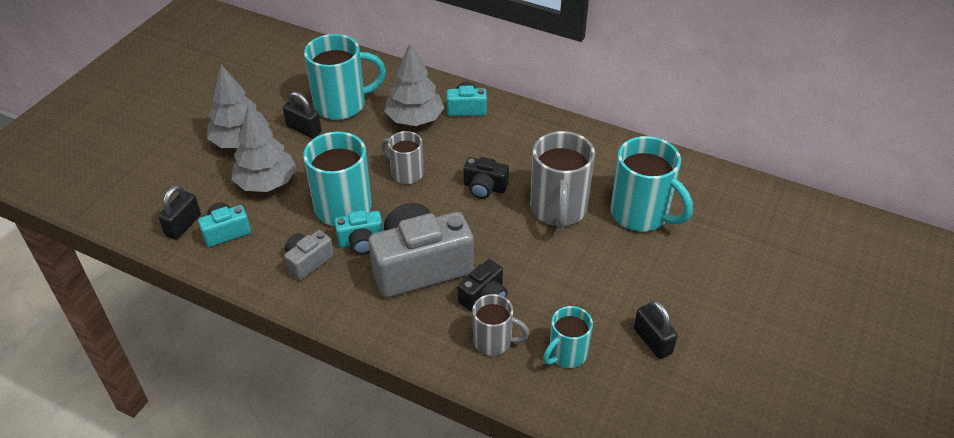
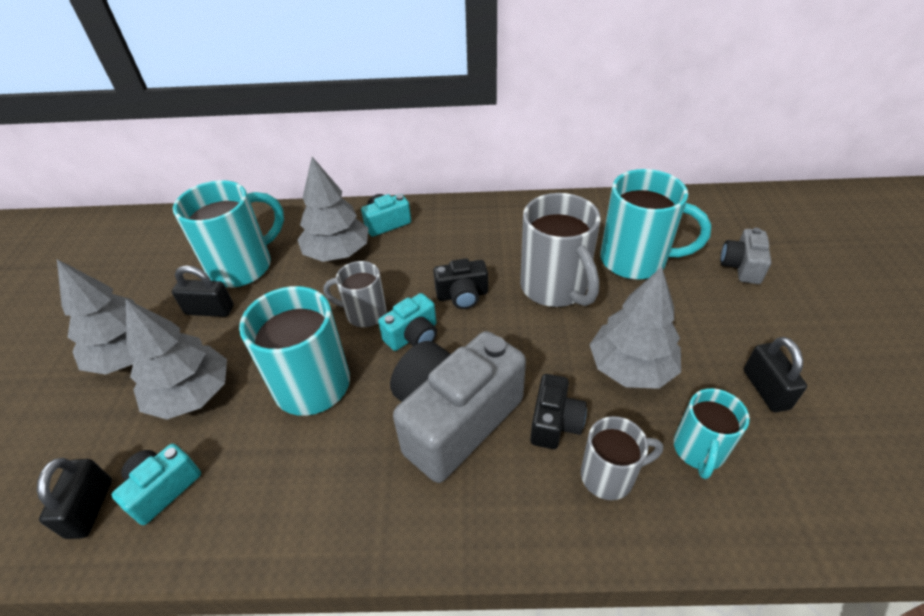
camera: 25 degrees left, 0 degrees up
grey camera [284,230,334,280] -> grey camera moved to [720,228,771,284]
turquoise camera [334,210,383,255] -> turquoise camera moved to [378,293,437,351]
black padlock [634,300,678,359] -> black padlock turned 45 degrees clockwise [744,337,807,412]
none -> grey tree [590,267,681,389]

